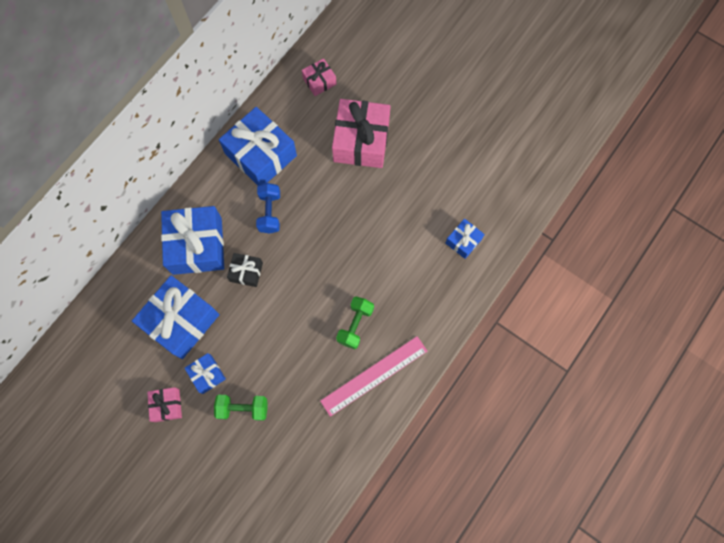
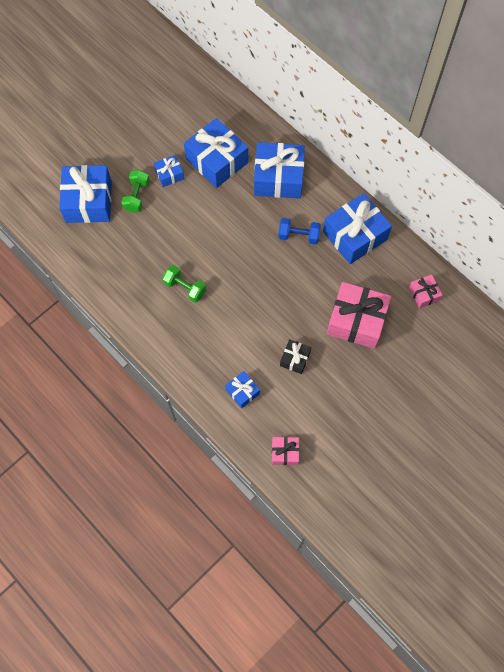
camera: 100 degrees right, 5 degrees down
pink gift [147,387,182,422] -> pink gift moved to [272,437,299,465]
black gift [227,253,263,287] -> black gift moved to [280,339,311,374]
pink ruler [320,336,427,417] -> none
none -> blue gift [59,165,112,223]

